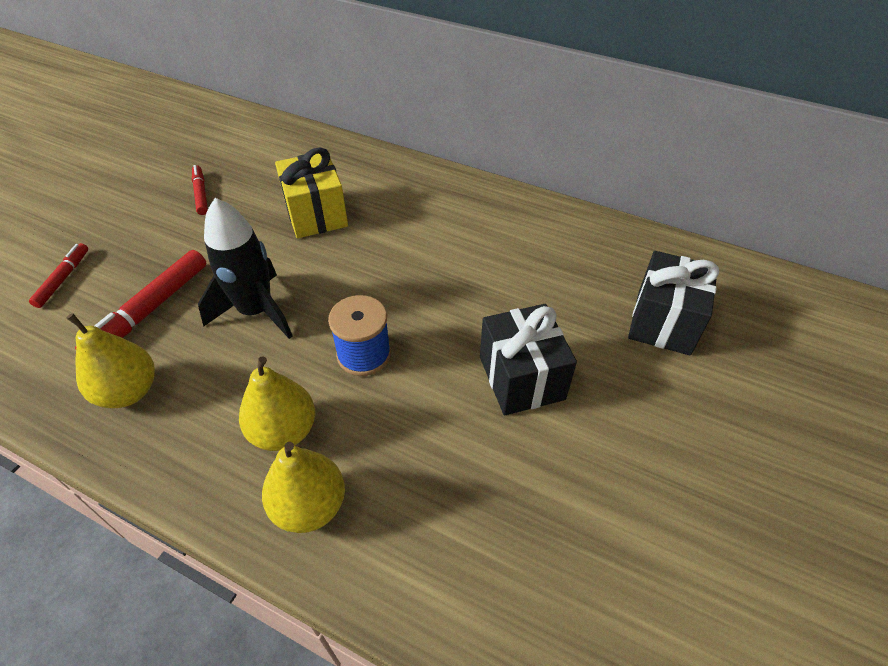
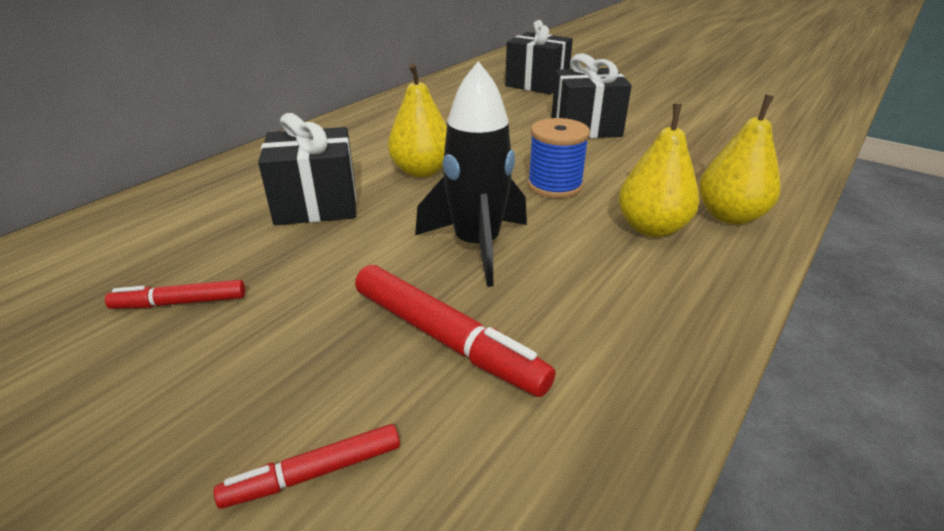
camera: 80 degrees left, 15 degrees down
red marker [29,243,88,308] -> red marker turned 45 degrees counterclockwise [214,424,400,509]
yellow pear [66,313,155,408] -> yellow pear moved to [388,63,447,177]
yellow gift [275,147,348,238] -> black gift [258,113,357,225]

